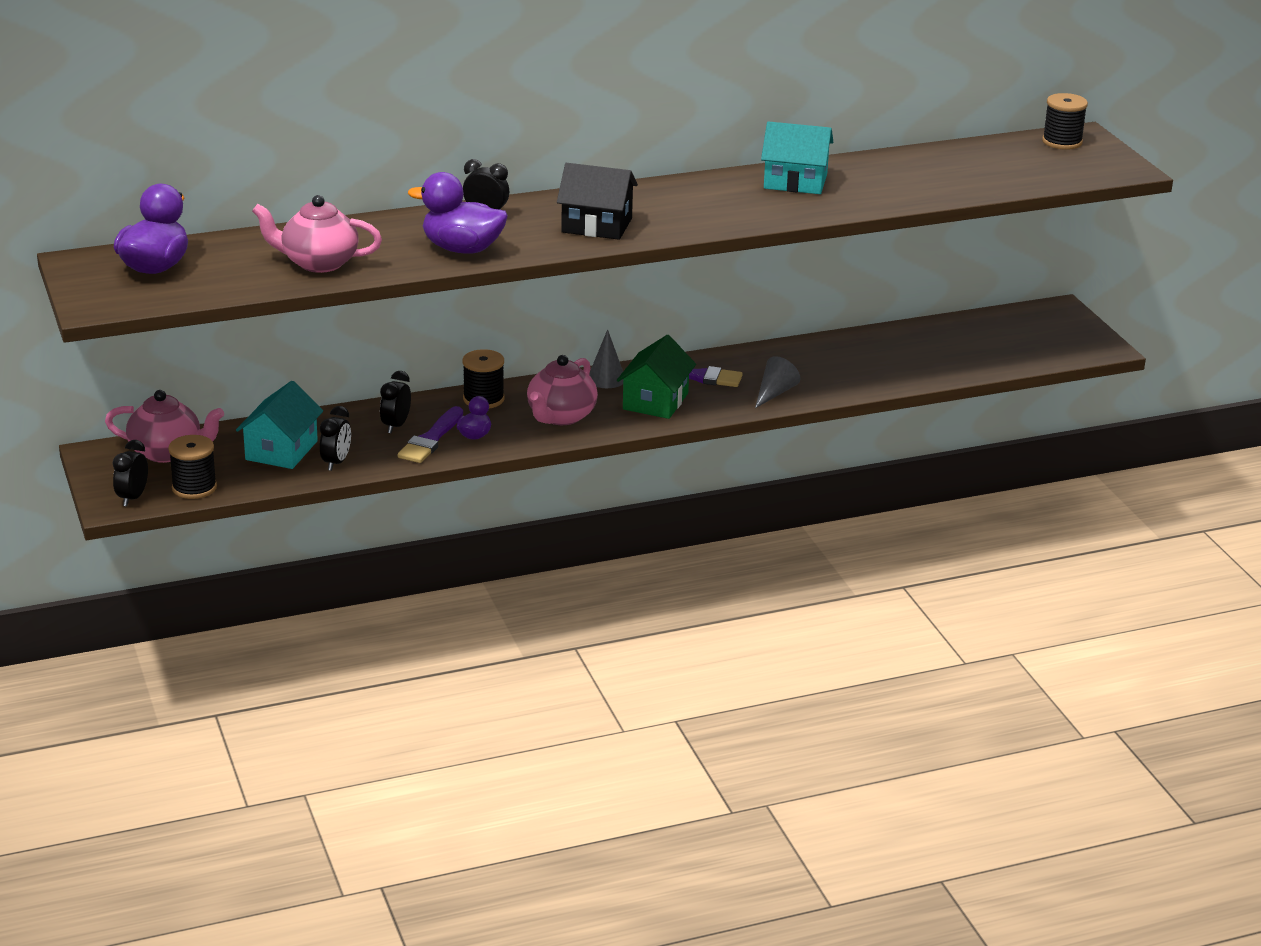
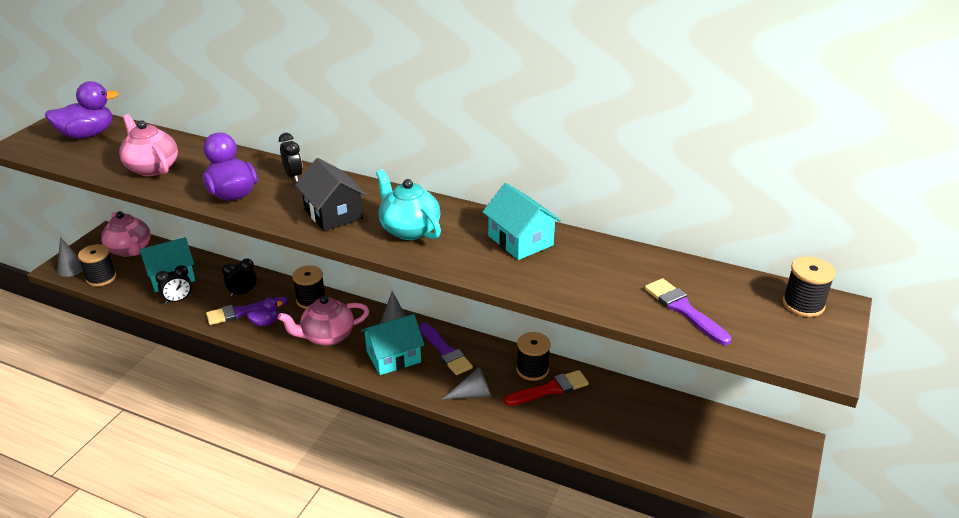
camera: 45 degrees right, 5 degrees up
black clock [113,440,148,506] -> grey cone [57,237,83,277]
green house [617,335,696,419] -> turquoise house [361,314,424,375]
none -> turquoise teapot [376,169,441,240]
none -> red brush [504,370,589,406]
none -> black spool [516,332,551,381]
none -> purple brush [645,278,731,345]

